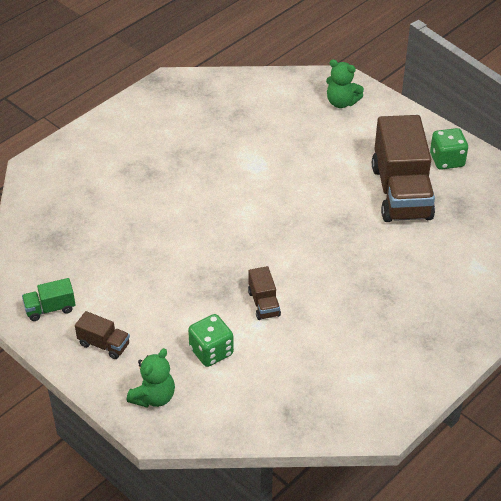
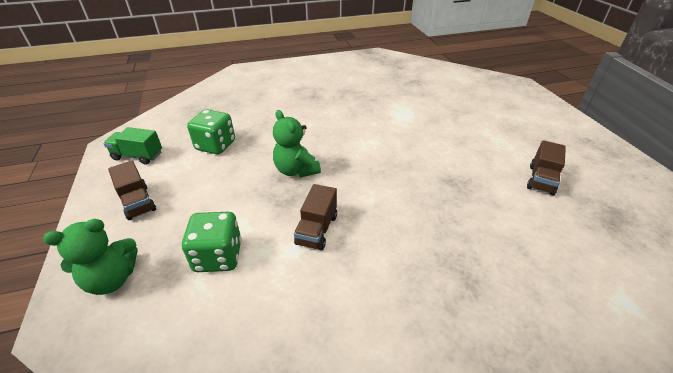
camera: 30 degrees right, 5 degrees down
green teddy bear [326,59,364,108] -> green teddy bear moved to [273,110,321,177]
brown truck [372,115,435,222] -> brown truck [527,140,566,195], size x0.44
green dice [430,128,468,170] -> green dice moved to [187,109,235,155]

